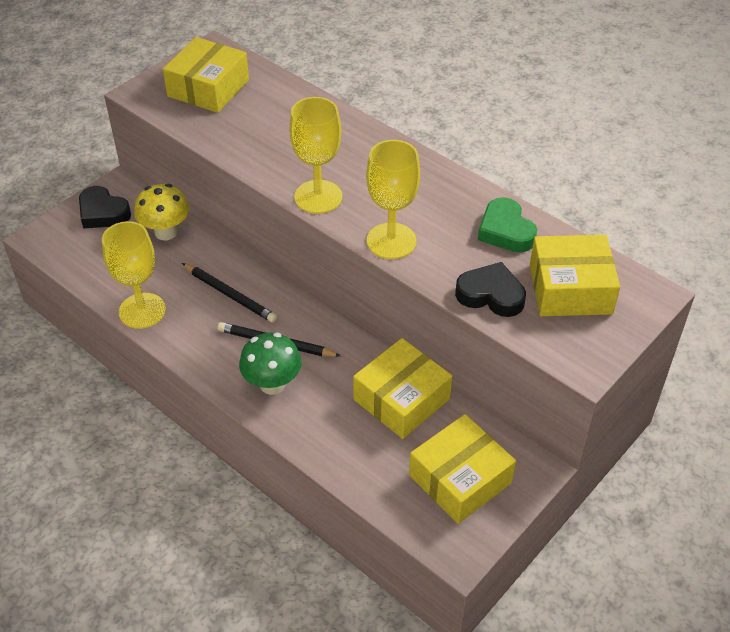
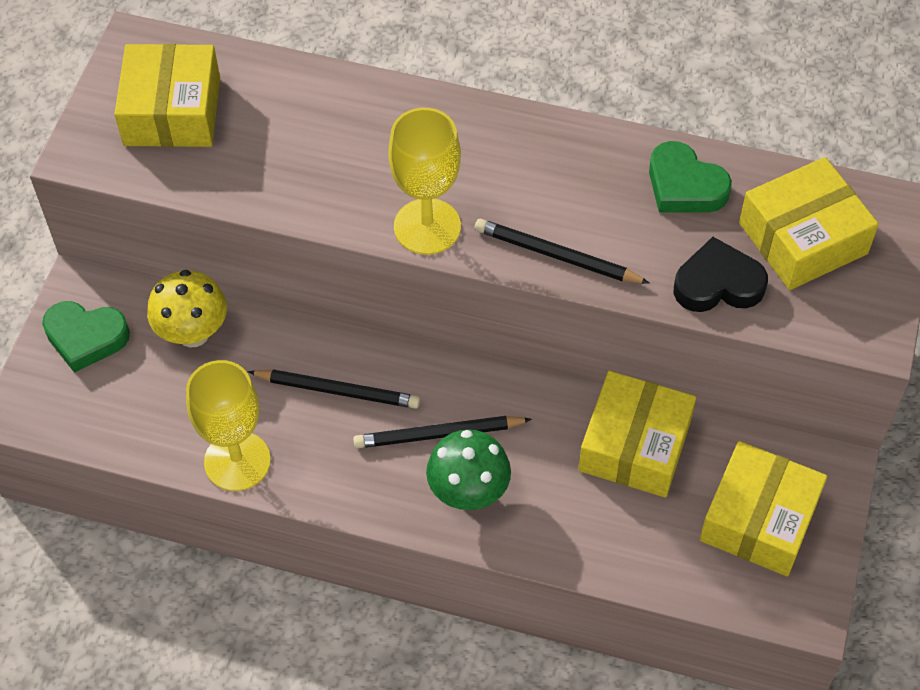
camera: 25 degrees left, 10 degrees up
black heart [79,186,131,228] -> green heart [42,301,130,373]
yellow goblet [366,140,420,259] -> black pencil [475,219,650,284]

